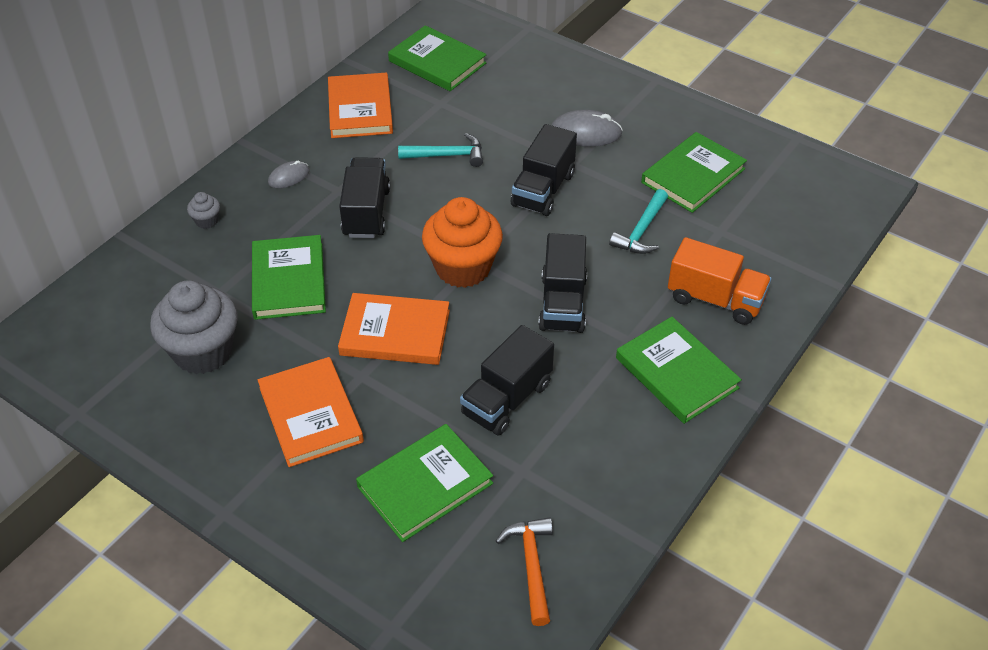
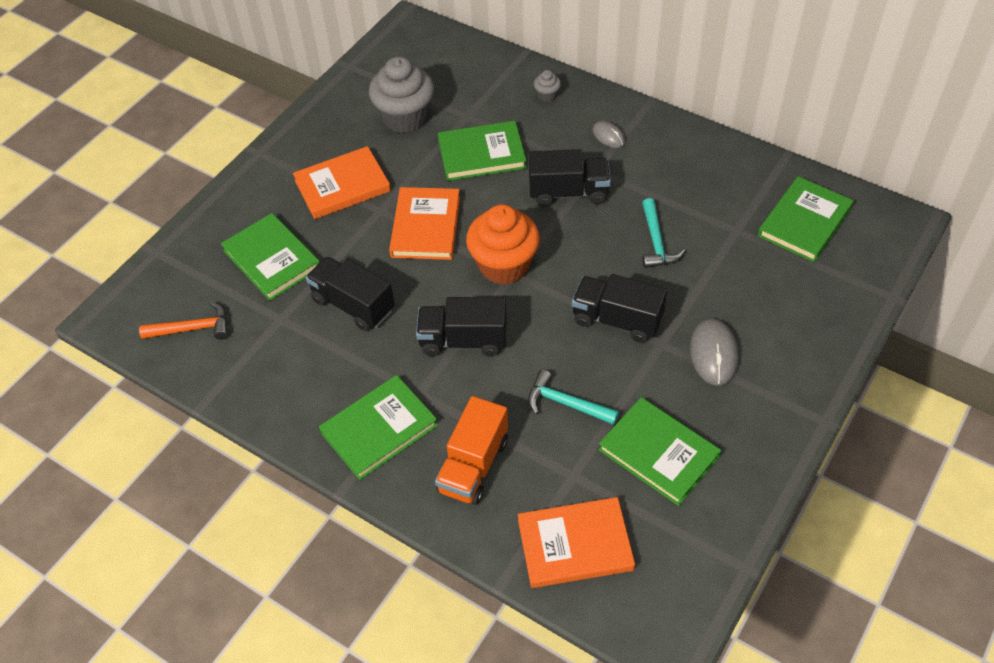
camera: 90 degrees right, 5 degrees up
orange book [328,73,393,138] -> orange book moved to [518,497,635,588]

